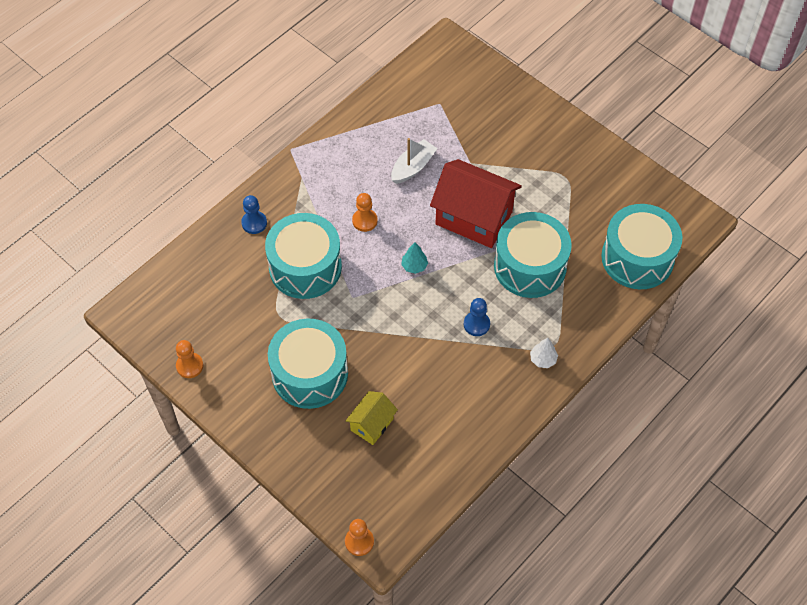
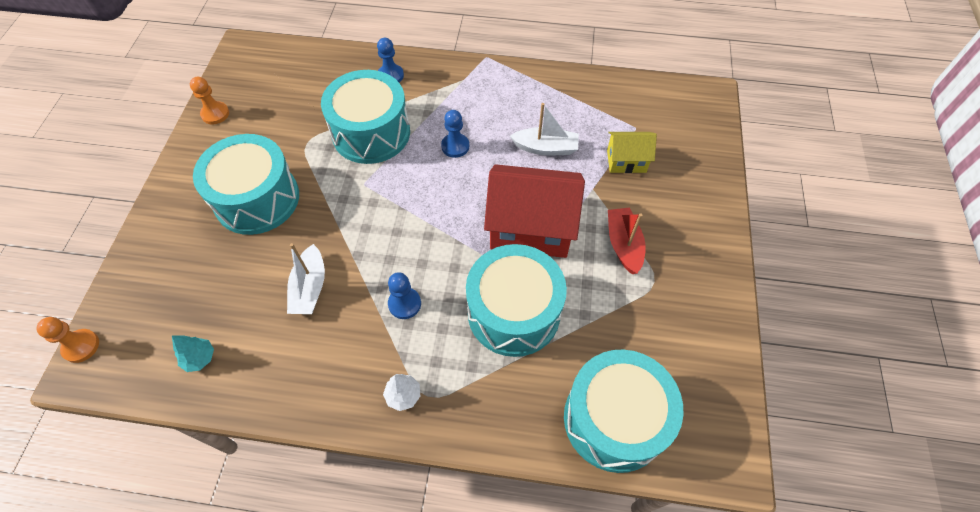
camera: 55 degrees right, 0 degrees up
yellow house [346,391,398,445] -> yellow house moved to [607,132,657,173]
orange pawn [352,193,378,232] -> blue pawn [441,110,469,158]
turquoise tree [401,242,428,274] -> turquoise tree moved to [172,336,214,372]
red house [430,159,522,248] -> red house turned 75 degrees counterclockwise [484,164,585,258]
none -> white boat [287,243,325,314]
none -> red boat [608,208,646,274]

